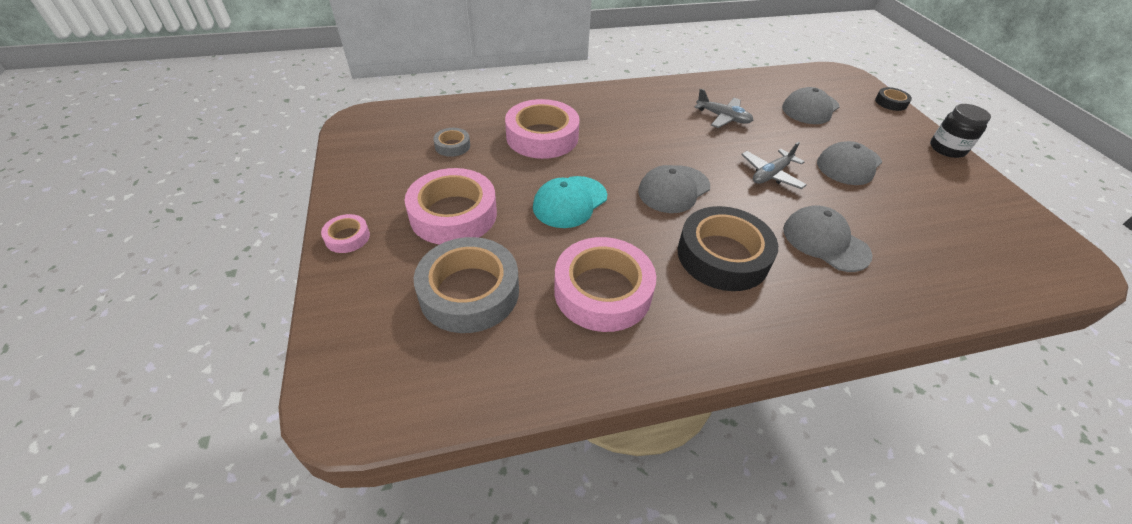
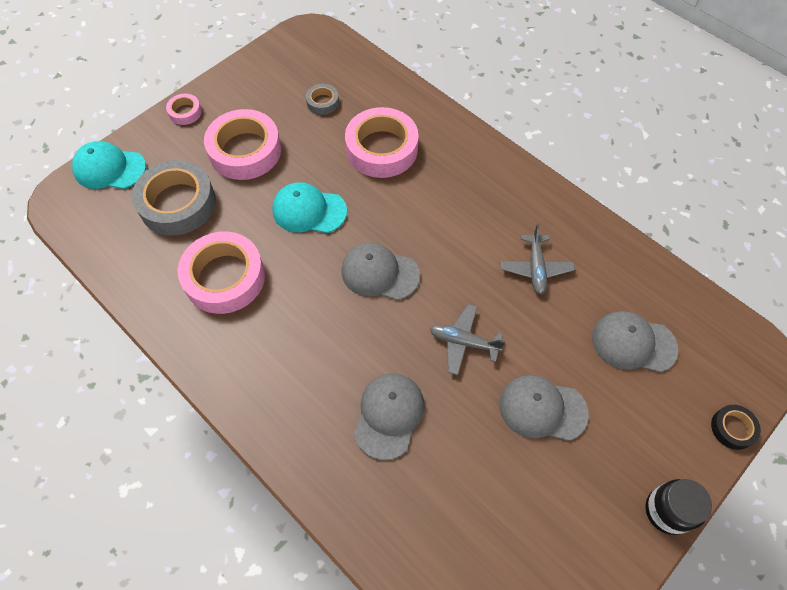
camera: 60 degrees right, 15 degrees up
black tape [678,206,778,291] -> none
none -> turquoise cap [72,141,146,189]

